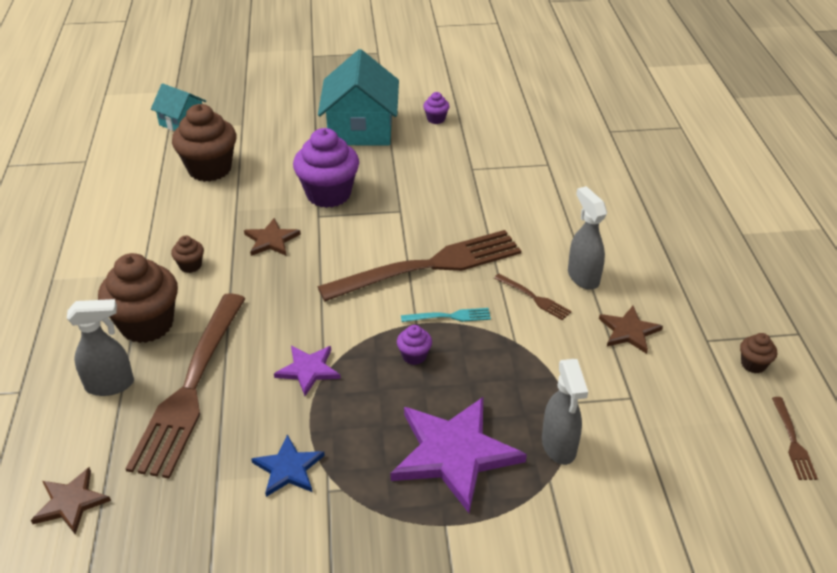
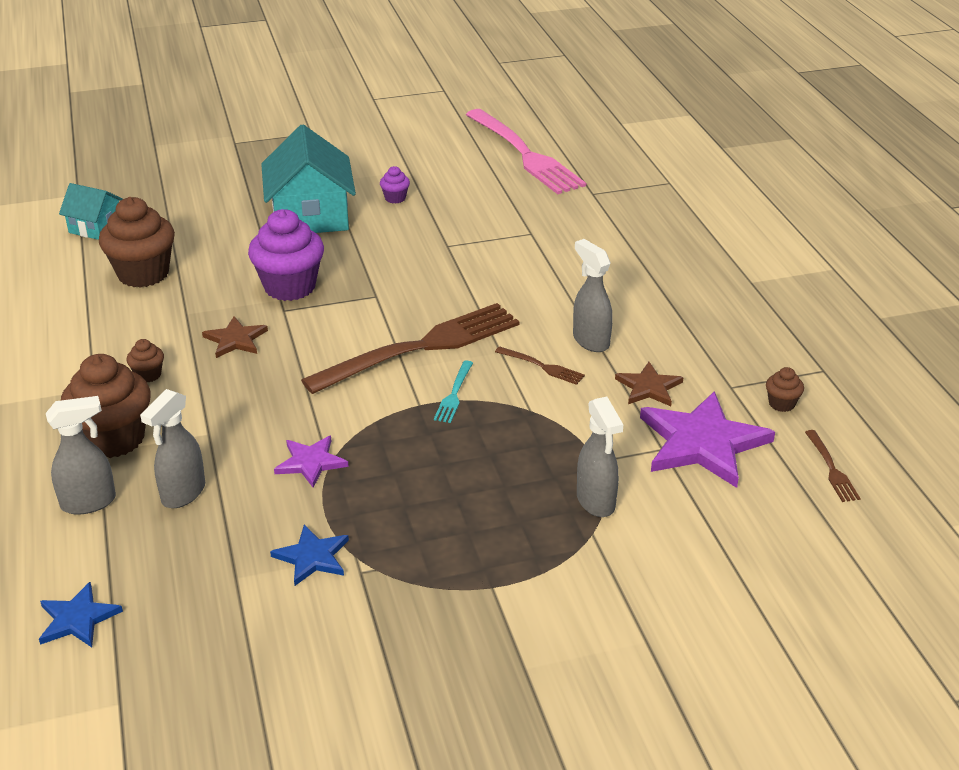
camera: 10 degrees left, 5 degrees down
brown star [31,467,111,534] -> blue star [39,582,123,647]
brown fork [125,293,246,479] -> grey spray bottle [140,389,205,508]
purple star [390,397,527,513] -> purple star moved to [640,391,775,488]
purple cupcake [397,325,432,365] -> none
turquoise fork [401,308,491,322] -> turquoise fork turned 120 degrees clockwise [434,360,473,423]
none -> pink fork [466,109,586,194]

